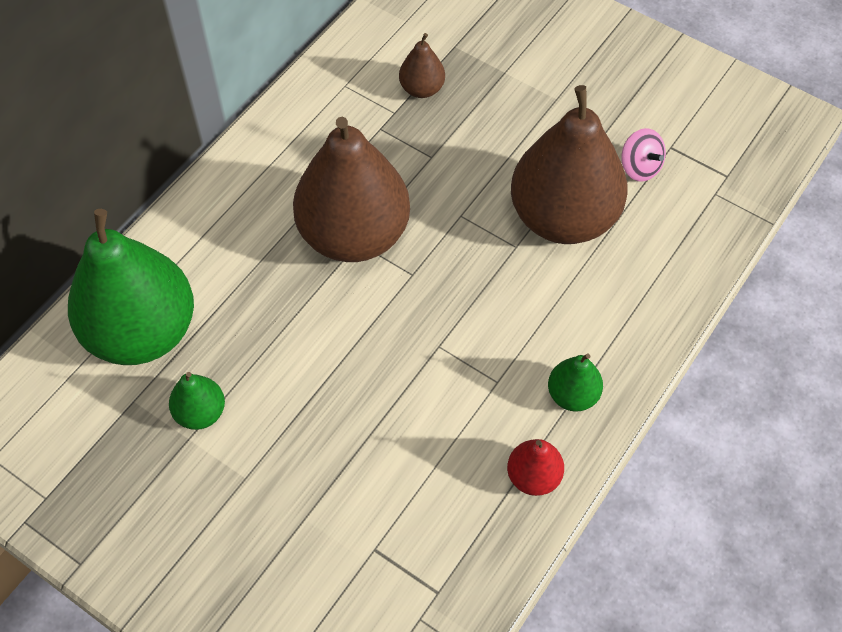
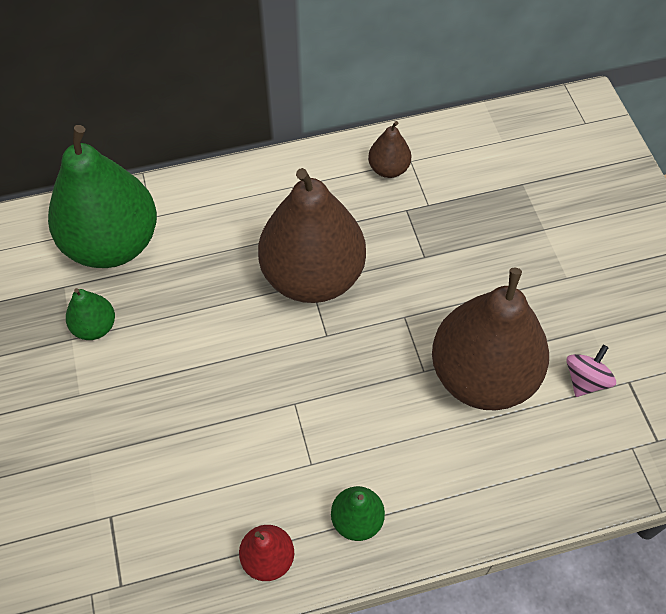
camera: 40 degrees right, 0 degrees up
brown pear [399,33,445,98] -> brown pear moved to [368,121,411,178]
pink spinning top [621,128,666,182] -> pink spinning top turned 150 degrees counterclockwise [566,345,616,397]

